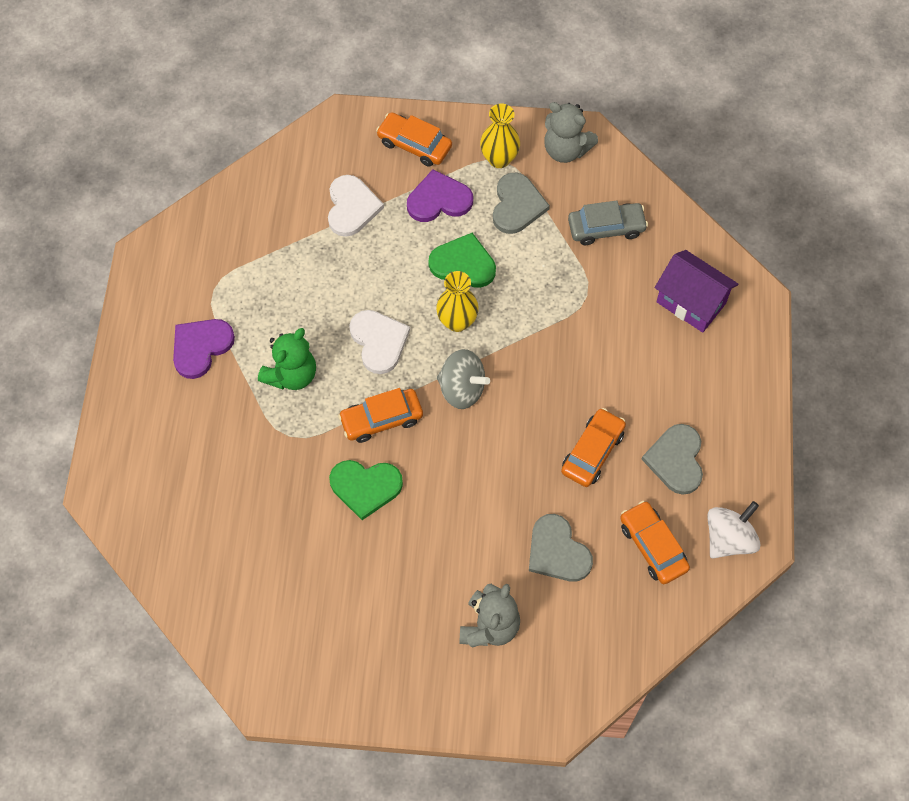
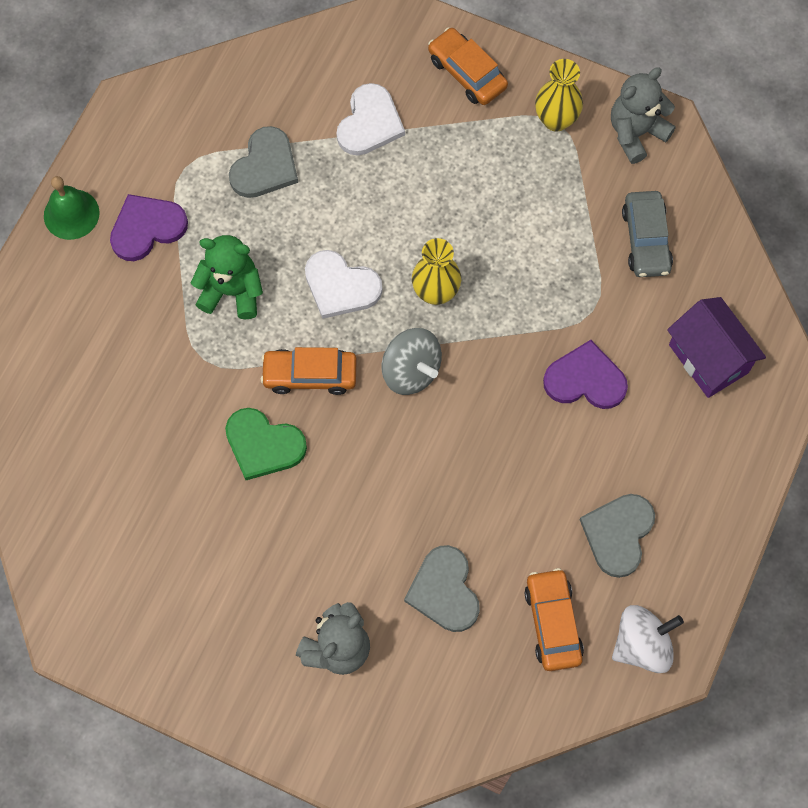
camera: 20 degrees right, 5 degrees up
green teddy bear [258,328,316,390] -> green teddy bear turned 135 degrees counterclockwise [191,235,263,319]
white heart [349,310,410,374] -> white heart turned 120 degrees clockwise [305,250,383,319]
purple heart [407,169,473,222] -> purple heart moved to [543,340,628,409]
green heart [428,233,496,288] -> none
grey heart [493,173,550,234] -> grey heart moved to [229,126,298,198]
grey teddy bear [544,102,598,163] -> grey teddy bear turned 90 degrees clockwise [611,67,676,164]
orange car [561,408,626,487] -> none
grey car [568,201,648,245] -> grey car turned 75 degrees clockwise [622,191,673,277]
none -> green bell [44,176,100,240]

